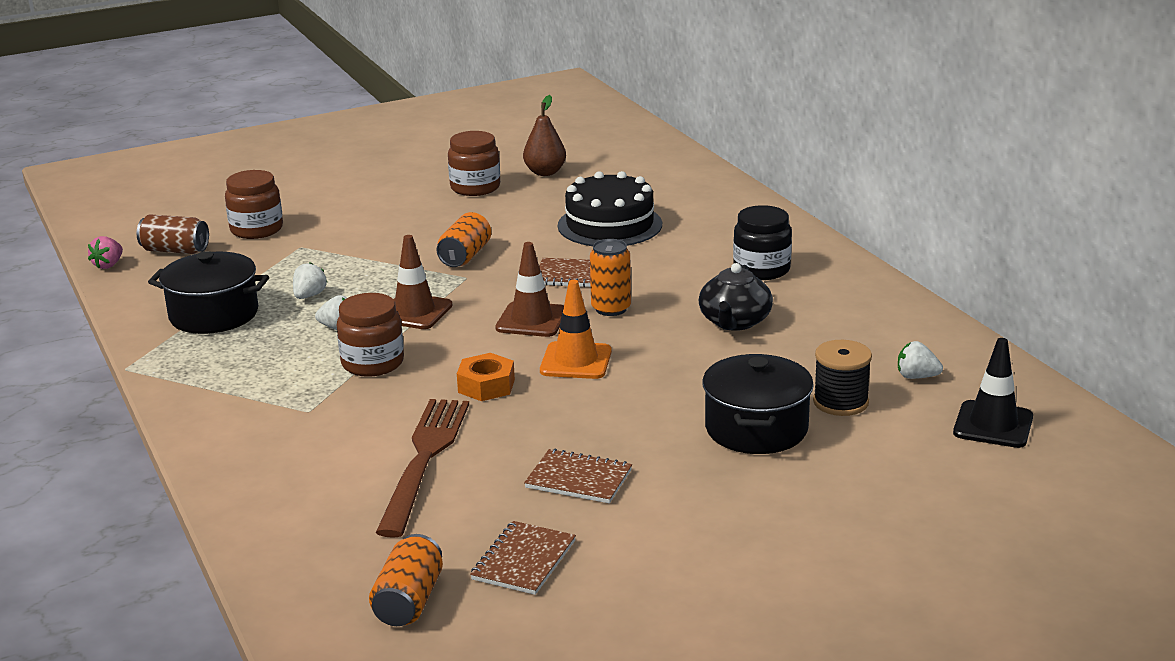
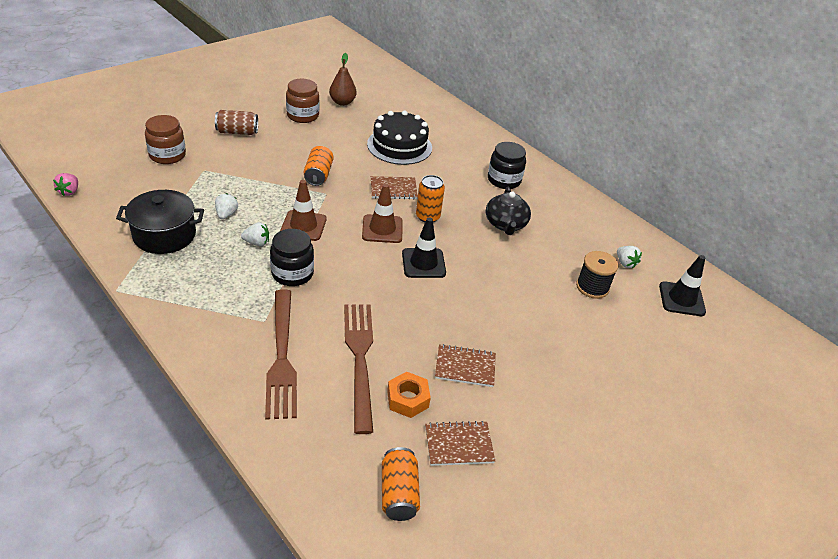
camera: 20 degrees left, 15 degrees up
brown can [137,214,209,254] -> brown can moved to [215,110,258,135]
brown jar [337,293,404,377] -> black jar [270,229,314,286]
orange nut [457,353,515,401] -> orange nut moved to [387,372,431,418]
brown notebook [470,521,576,595] -> brown notebook turned 75 degrees clockwise [425,421,495,466]
orange traffic cone [540,280,612,379] -> black traffic cone [402,217,446,278]
black pot [702,354,814,454] -> none
white strawberry [898,341,943,379] -> white strawberry turned 120 degrees counterclockwise [617,246,642,268]
none -> brown fork [265,289,297,420]

